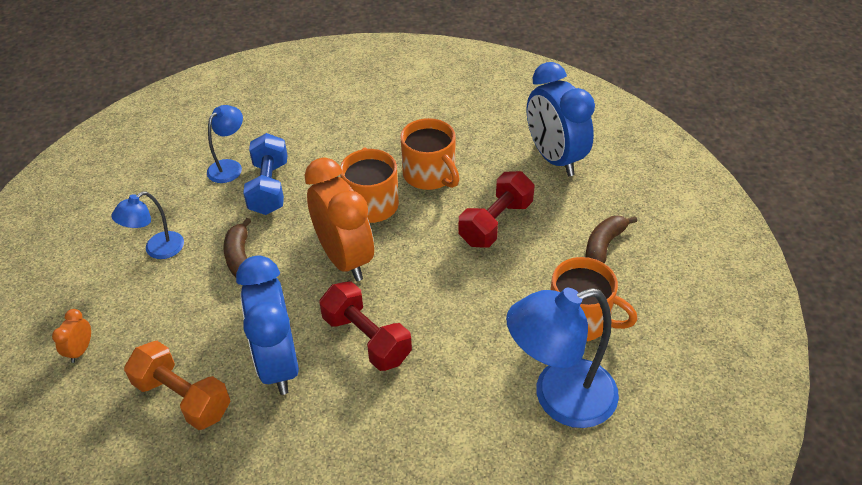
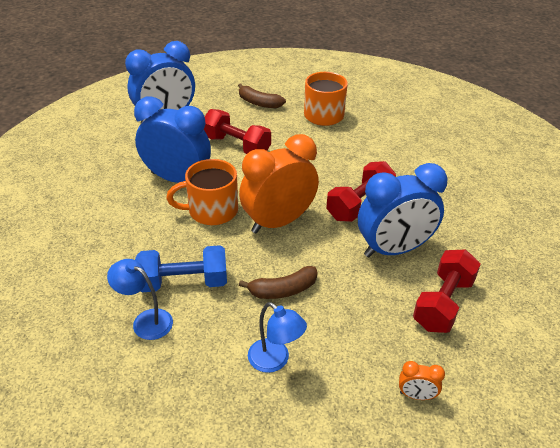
camera: 95 degrees left, 5 degrees down
orange dumbbell [124,341,231,430] -> red dumbbell [413,249,481,333]
orange mug [400,118,460,190] -> blue clock [134,97,211,183]
blue lamp [506,288,619,428] -> none

